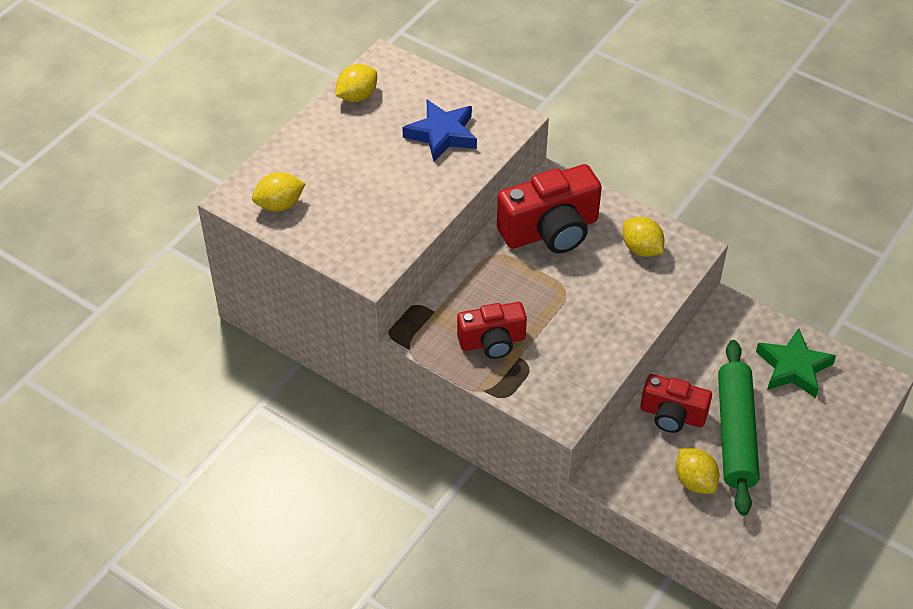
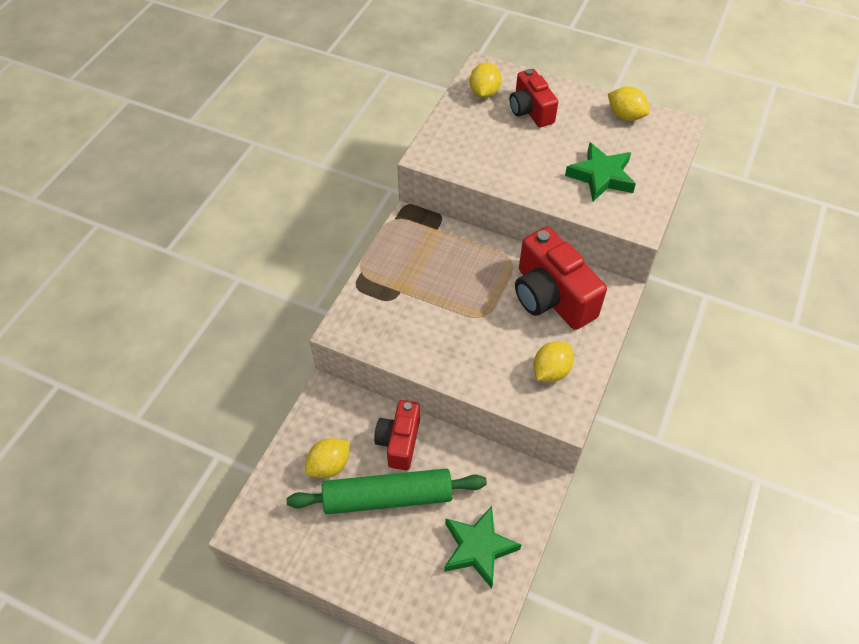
camera: 80 degrees right, 5 degrees up
yellow lemon [252,172,306,212] -> yellow lemon turned 45 degrees clockwise [470,63,502,98]
blue star [402,100,477,162] -> green star [565,143,636,201]
red camera [457,302,527,359] -> red camera moved to [510,69,558,127]

